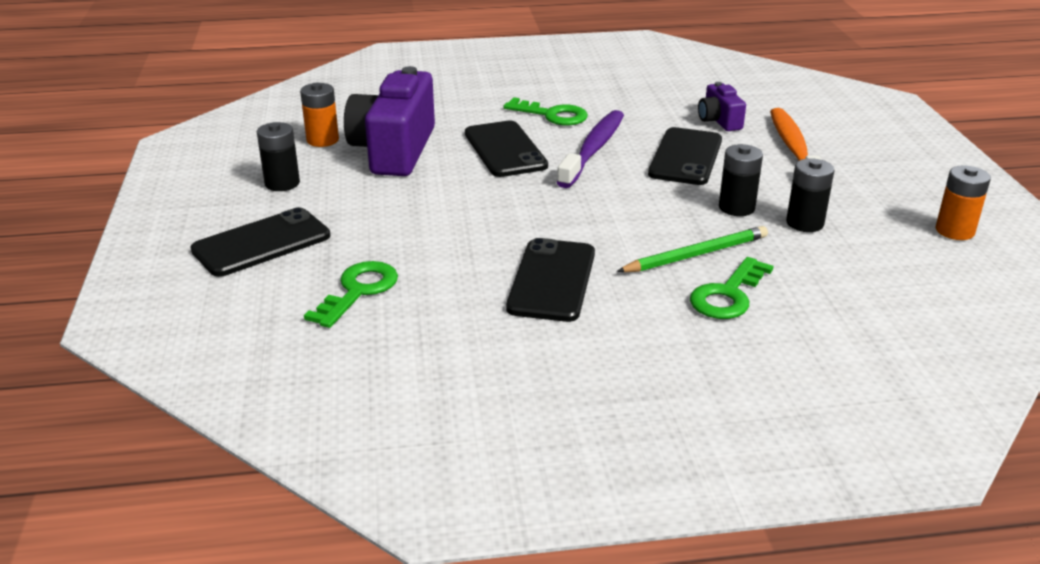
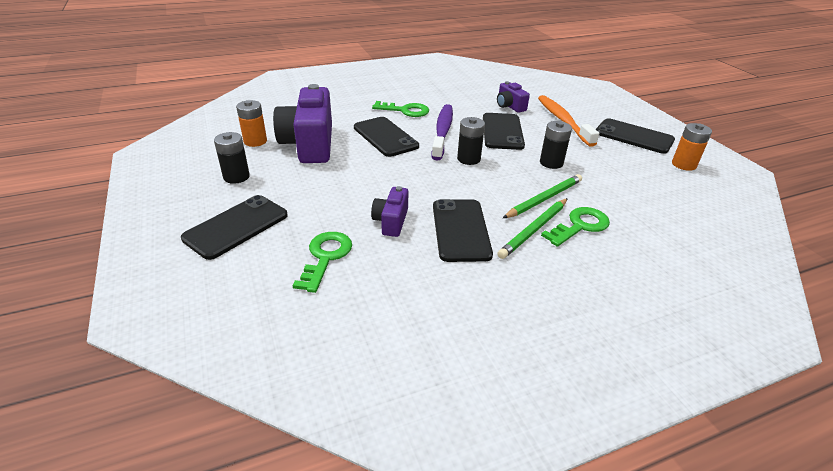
camera: 15 degrees left, 5 degrees up
green key [690,257,774,319] -> green key turned 150 degrees counterclockwise [541,207,610,247]
black battery [786,158,835,232] -> black battery moved to [457,117,485,165]
none -> purple camera [371,186,408,237]
none -> green pencil [497,198,568,259]
none -> black phone [596,118,675,154]

